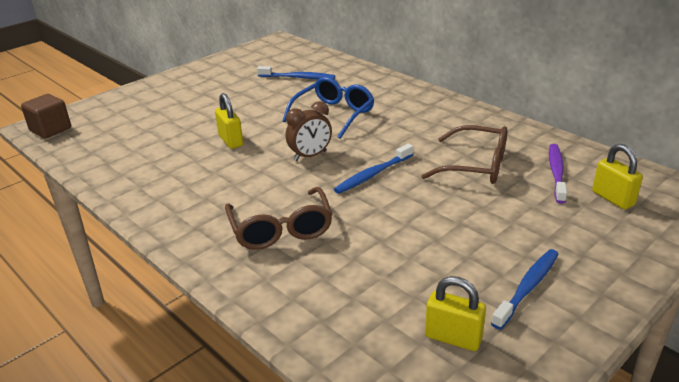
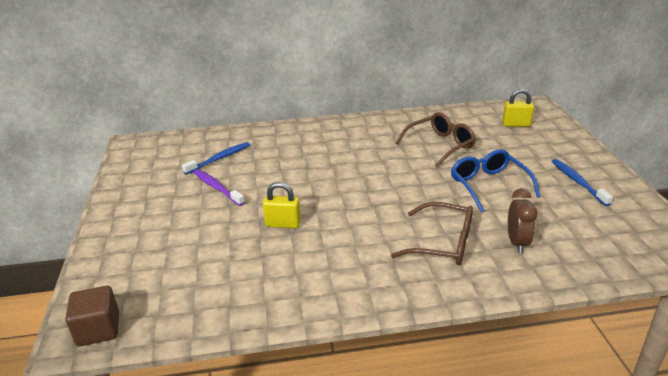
camera: 55 degrees left, 0 degrees up
blue glasses [283,77,374,139] -> blue glasses moved to [451,149,541,213]
brown clock [286,101,332,161] -> brown clock moved to [508,188,537,253]
blue toothbrush [334,144,413,194] -> none
yellow padlock [425,276,486,351] -> none
purple toothbrush [549,144,567,204] -> purple toothbrush moved to [193,169,245,206]

